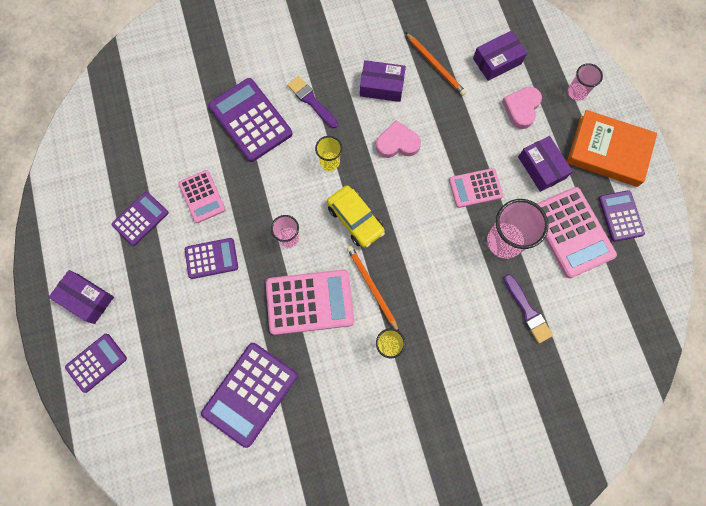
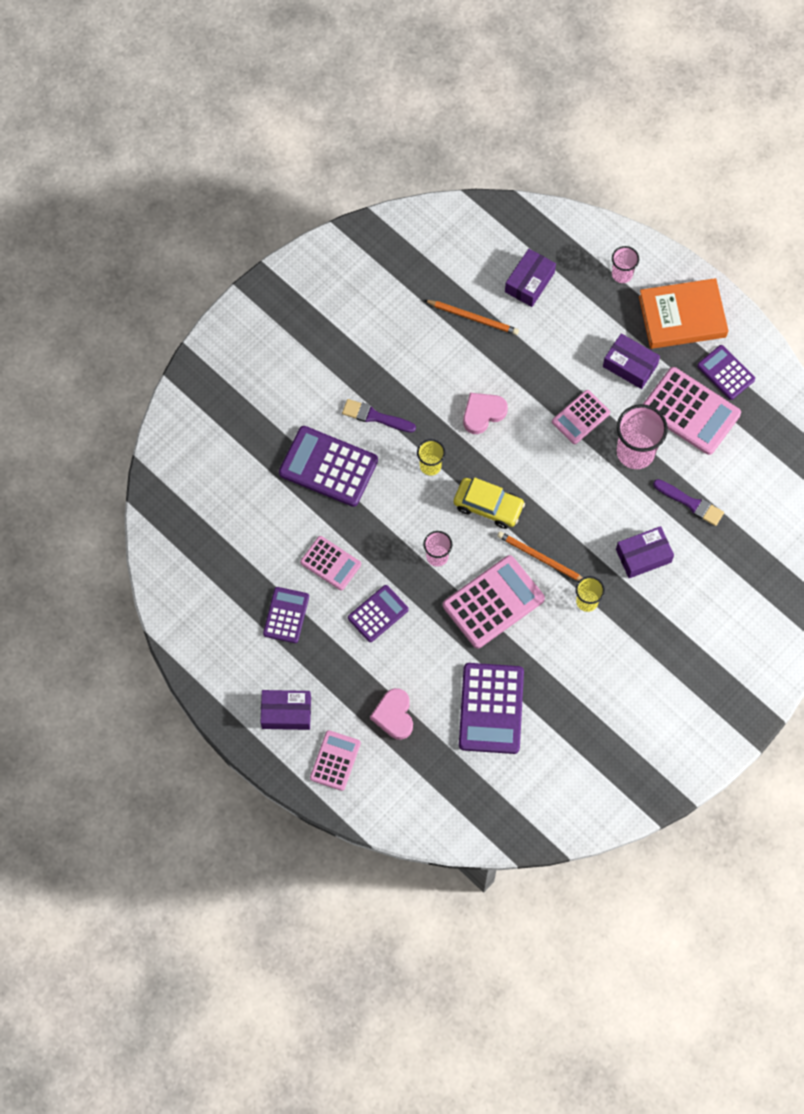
camera: 30 degrees left, 5 degrees down
purple calculator [65,334,127,393] -> pink calculator [310,730,361,791]
purple box [360,60,406,102] -> purple box moved to [616,526,674,578]
pink heart [502,87,542,129] -> pink heart moved to [370,688,413,740]

